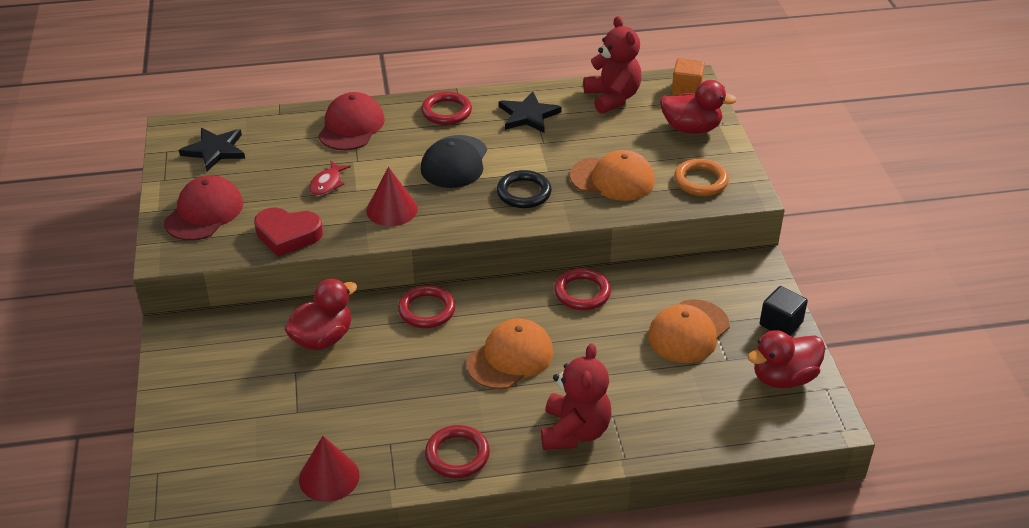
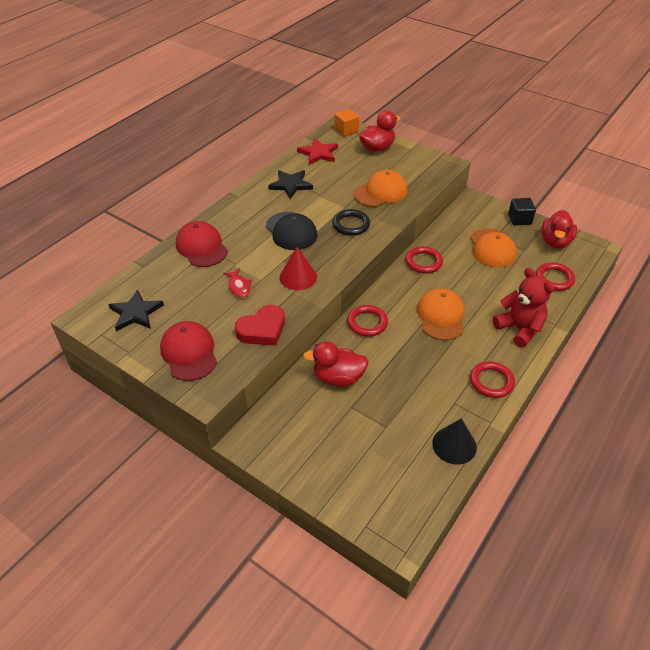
camera: 45 degrees left, 5 degrees up
red duck [285,279,357,350] -> red duck turned 90 degrees counterclockwise [303,341,369,387]
red cone [299,436,360,502] -> black cone [432,418,477,465]
red ring [421,92,472,125] -> red ring moved to [536,262,575,291]
red teddy bear [583,16,642,114] -> red star [297,138,338,165]
orange ring [674,159,729,196] -> none

